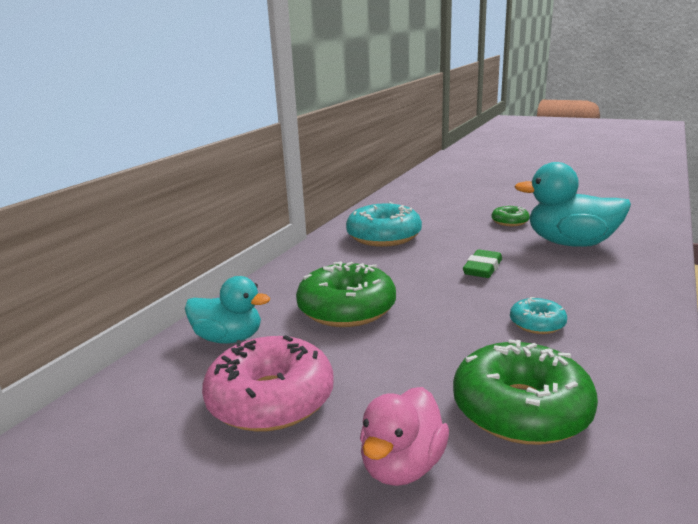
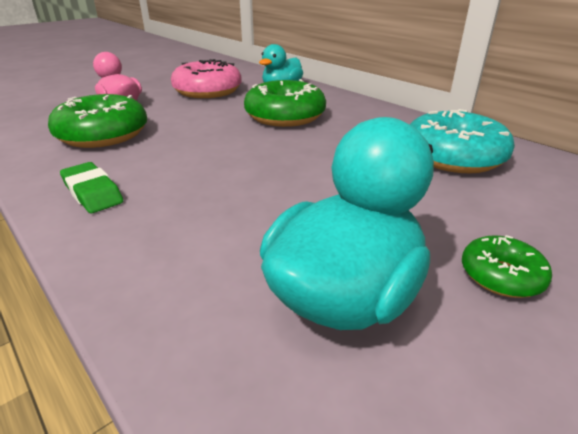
camera: 110 degrees right, 10 degrees up
green eraser [463,249,502,278] -> green eraser moved to [60,162,123,213]
turquoise donut [510,297,567,334] -> none

